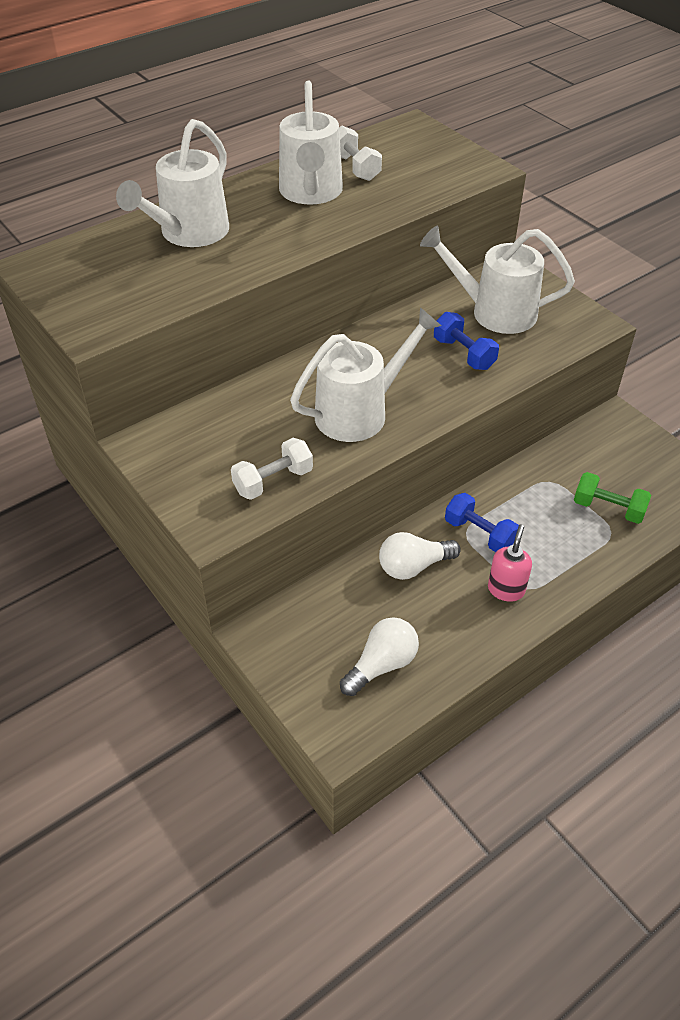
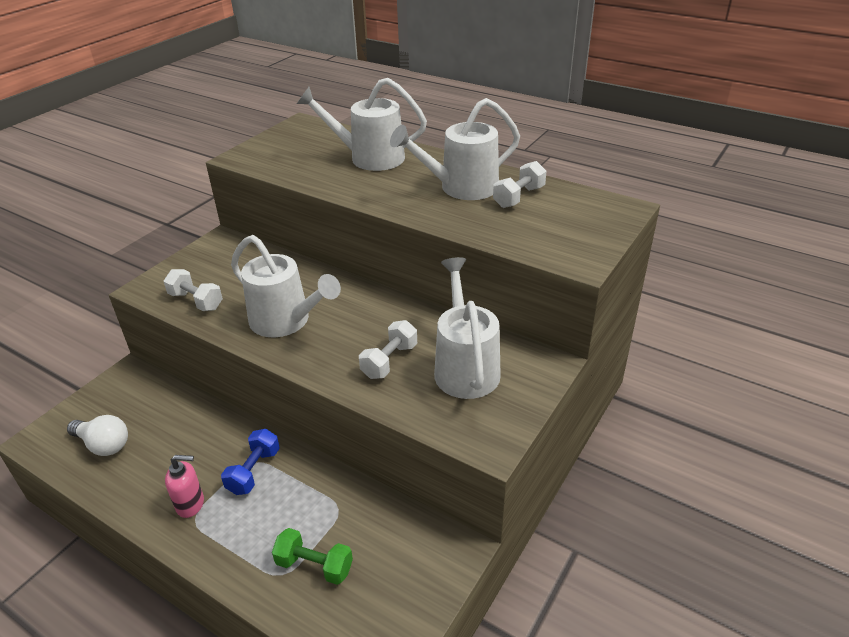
camera: 70 degrees right, 10 degrees down
white light bulb [379,532,461,580] -> none
blue dumbbell [434,312,499,370] -> white dumbbell [359,320,417,379]
green dumbbell [574,472,651,524] -> green dumbbell turned 75 degrees counterclockwise [272,528,353,585]

